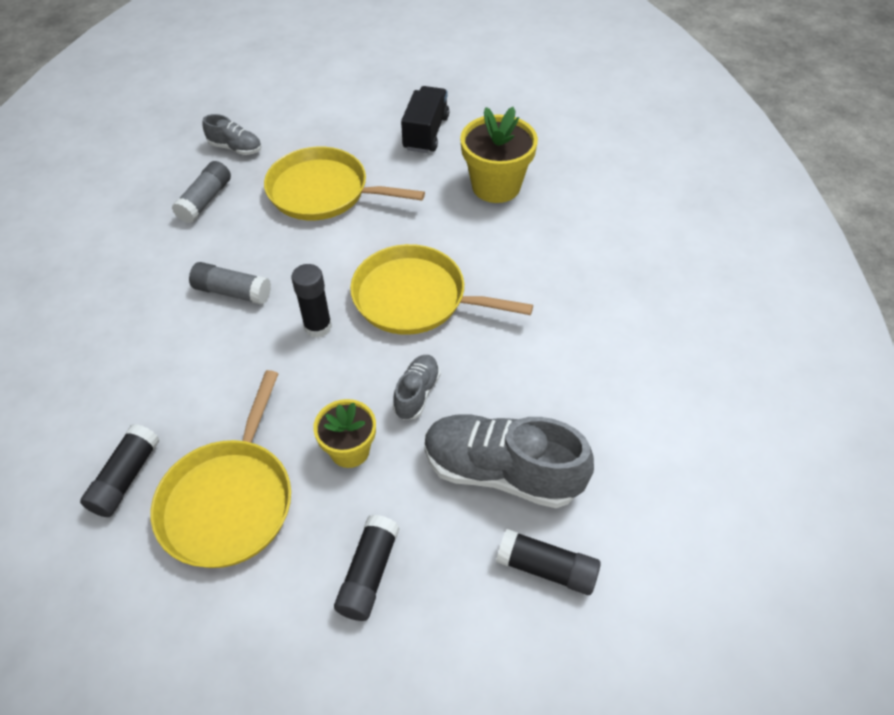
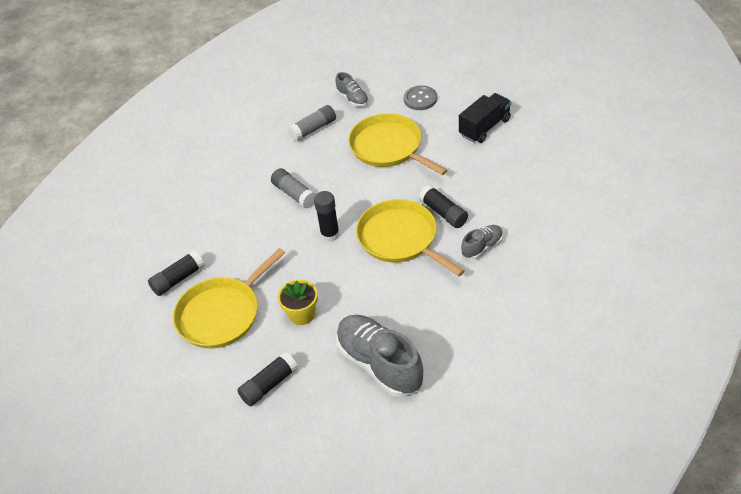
camera: 35 degrees right, 5 degrees down
grey shoe [393,355,440,420] -> grey shoe moved to [461,225,503,259]
yellow flower pot [460,107,538,203] -> none
black glue stick [496,529,601,595] -> black glue stick moved to [419,185,468,228]
none -> grey button [403,85,437,110]

